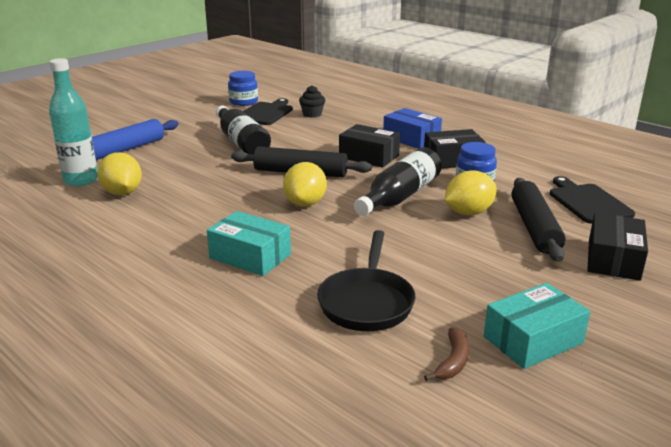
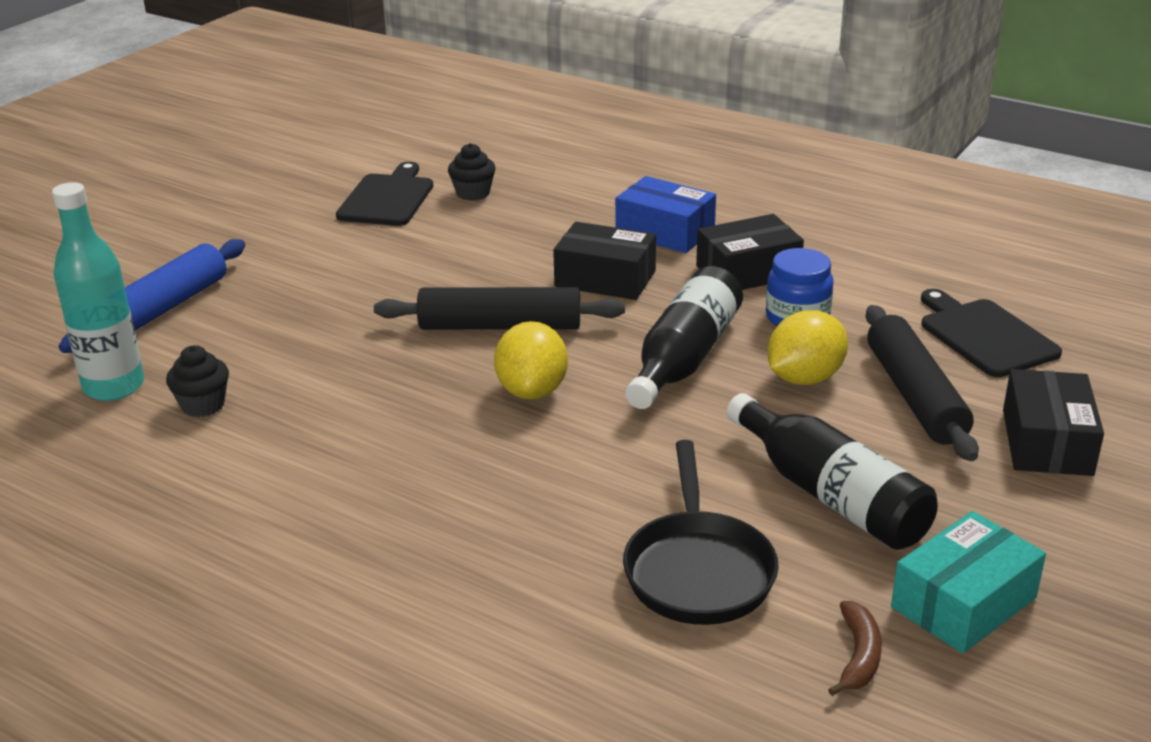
camera: 10 degrees left, 5 degrees up
yellow lemon [97,152,142,195] -> black cupcake [166,345,229,417]
turquoise box [207,211,291,276] -> none
black bottle [216,105,271,155] -> black bottle moved to [727,393,938,550]
blue jar [228,71,258,106] -> none

